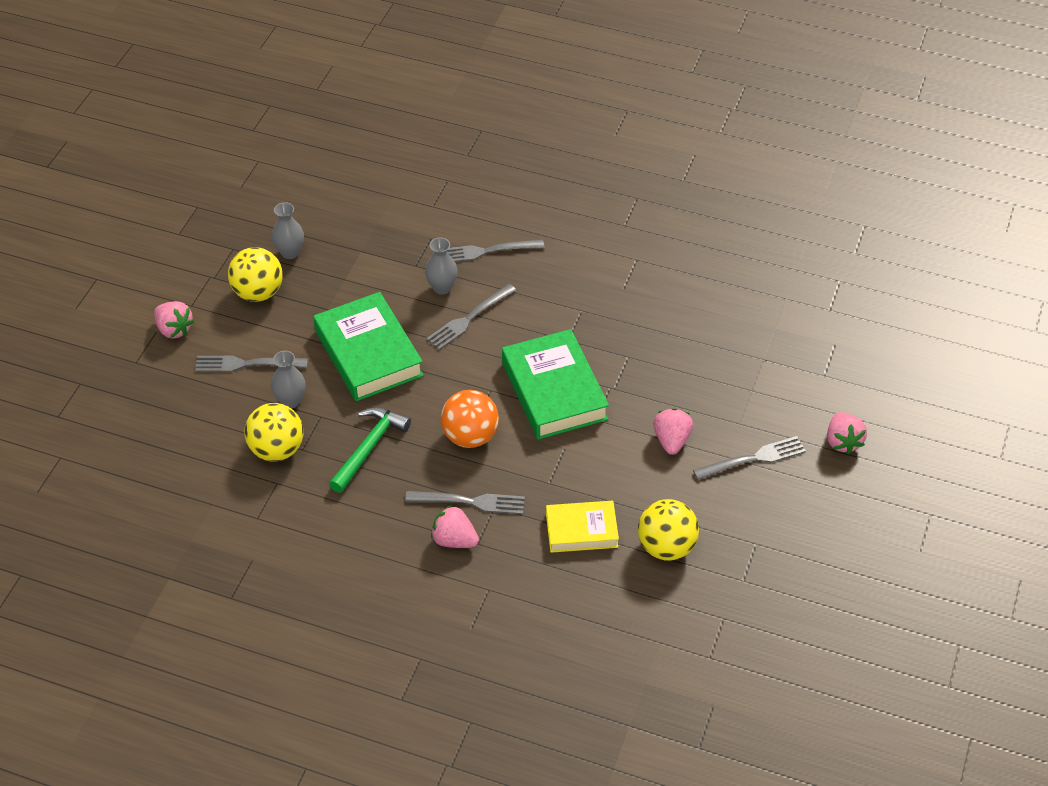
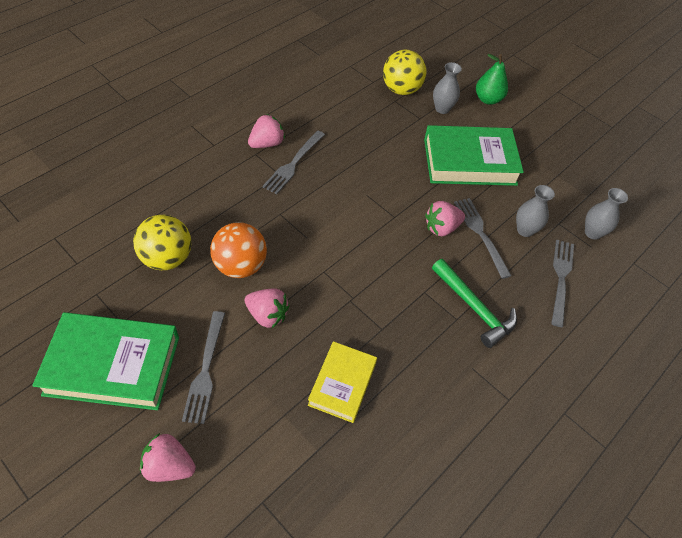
camera: 110 degrees right, 5 degrees up
pink strawberry [154,301,194,339] -> pink strawberry moved to [425,201,465,236]
grey fork [195,356,308,372] -> green pear [476,54,508,105]
yellow ball [228,247,283,302] -> none
grey vase [272,202,304,259] -> grey vase moved to [585,188,628,240]
green hammer [329,407,411,493] -> green hammer moved to [432,259,517,348]
orange ball [441,390,499,448] -> orange ball moved to [210,222,267,278]
green book [502,329,609,440] -> green book moved to [32,312,179,410]
yellow book [546,501,619,553] -> yellow book moved to [308,341,377,423]

